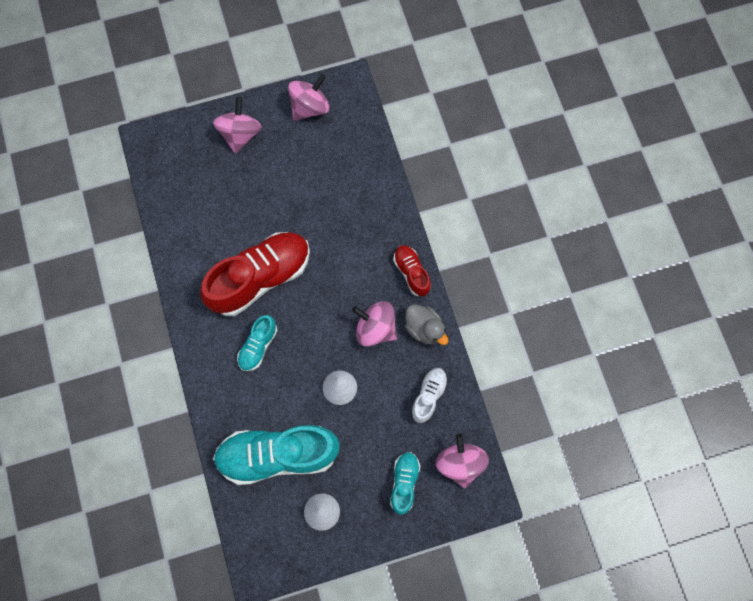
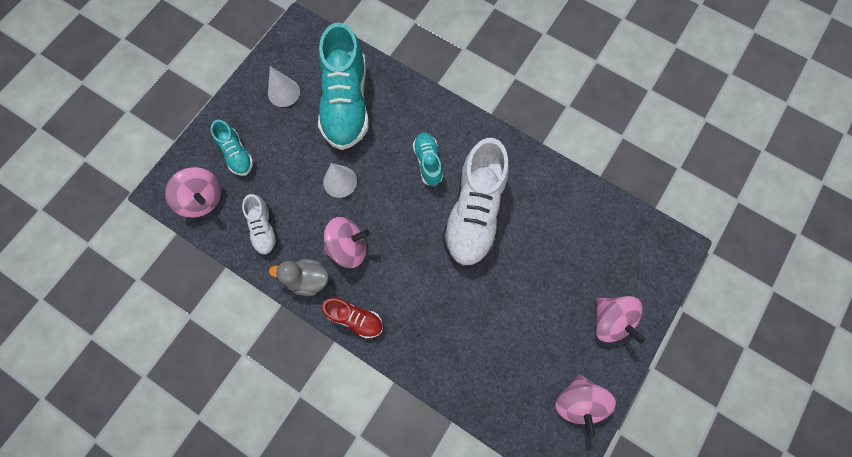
camera: 140 degrees right, 0 degrees up
red shoe [200,232,310,316] -> white shoe [442,138,509,267]
turquoise shoe [213,425,340,485] -> turquoise shoe turned 135 degrees clockwise [318,22,369,150]

